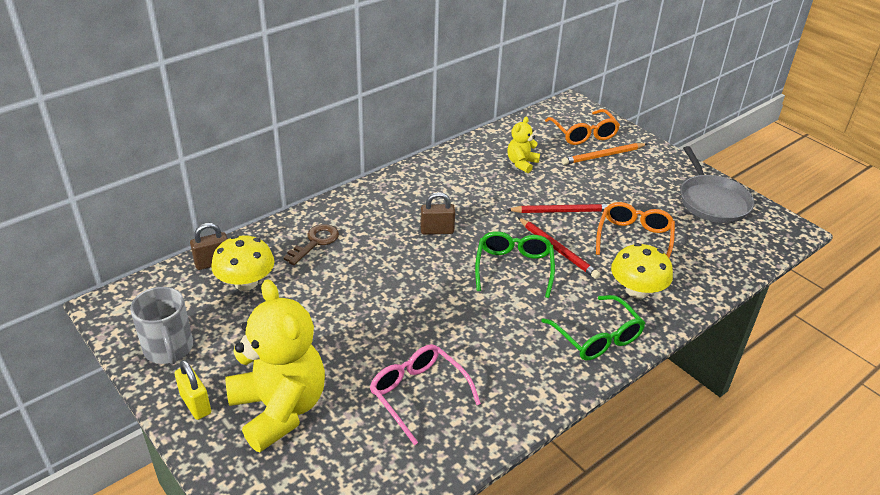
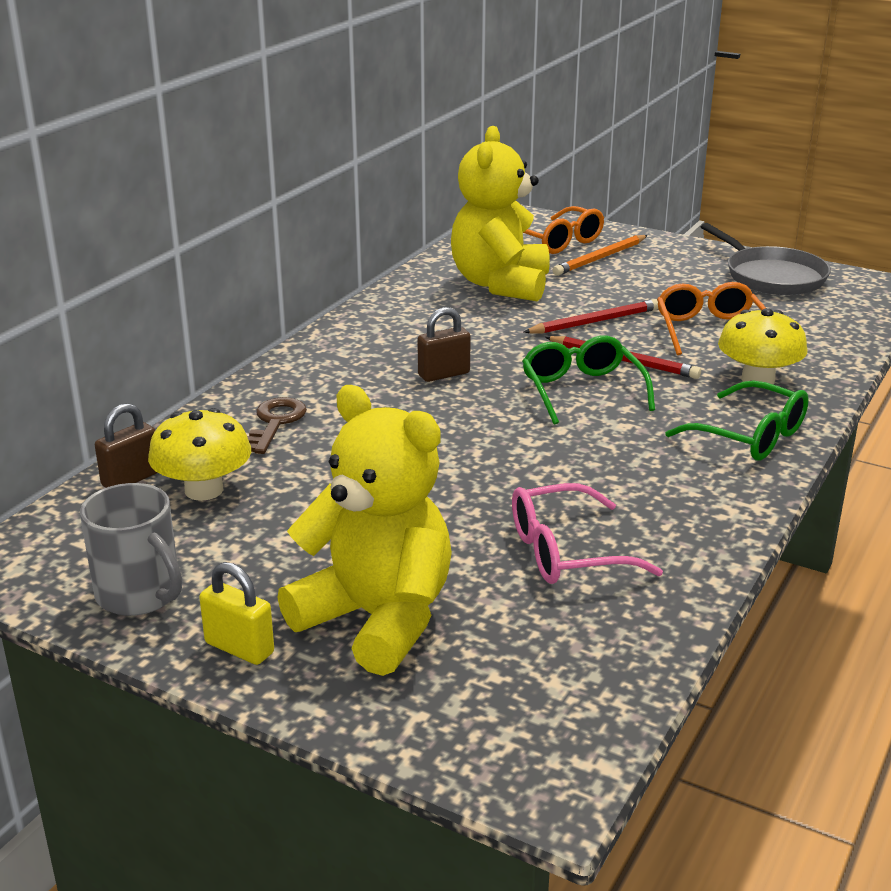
camera: 20 degrees left, 10 degrees down
pink glasses [370,344,481,445] -> pink glasses turned 45 degrees counterclockwise [512,483,663,584]
yellow teddy bear [507,117,540,173] -> yellow teddy bear [451,126,550,302], size x2.13

